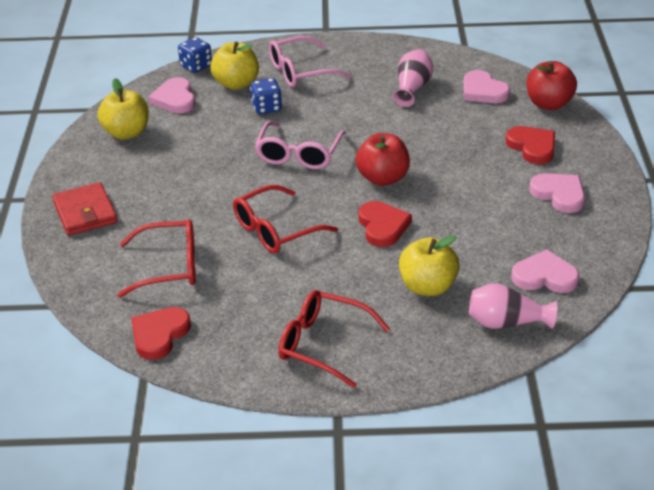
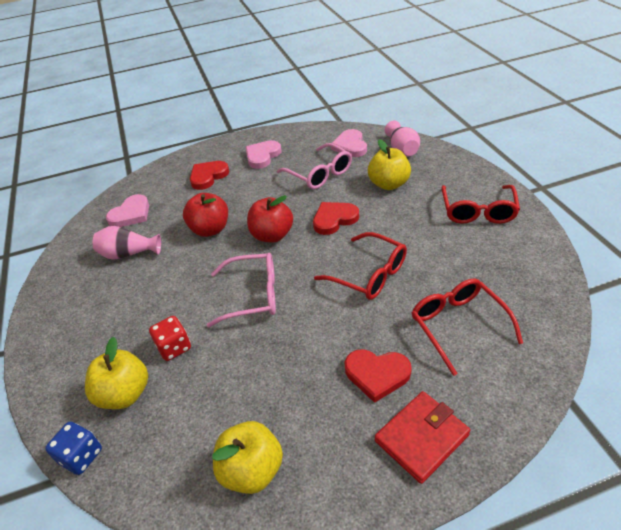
camera: 105 degrees left, 5 degrees up
red heart [131,307,191,360] -> red heart moved to [345,349,412,403]
pink heart [149,77,196,113] -> none
blue dice [250,78,282,114] -> red dice [149,316,191,361]
pink glasses [269,36,351,87] -> pink glasses moved to [277,143,352,189]
red apple [526,61,577,110] -> red apple moved to [183,193,228,237]

